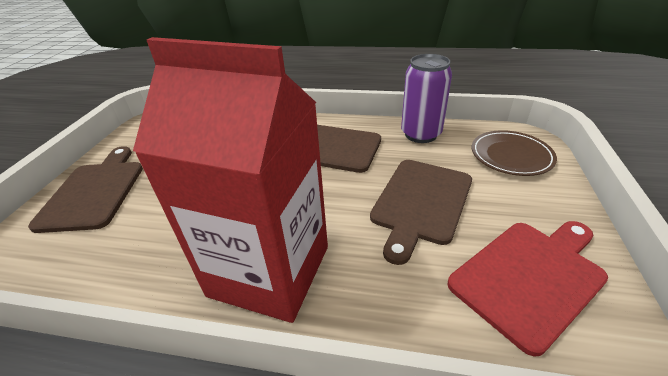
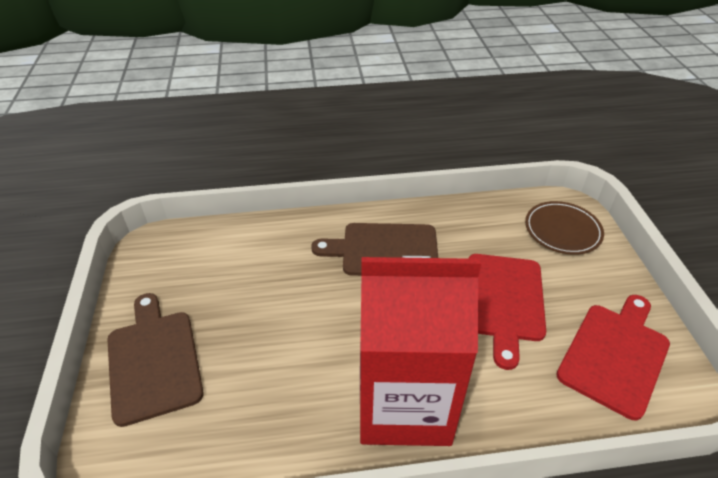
camera: 20 degrees left, 5 degrees up
brown cutting board [370,160,472,265] -> red cutting board [468,254,546,370]
purple can [401,54,452,143] -> none

